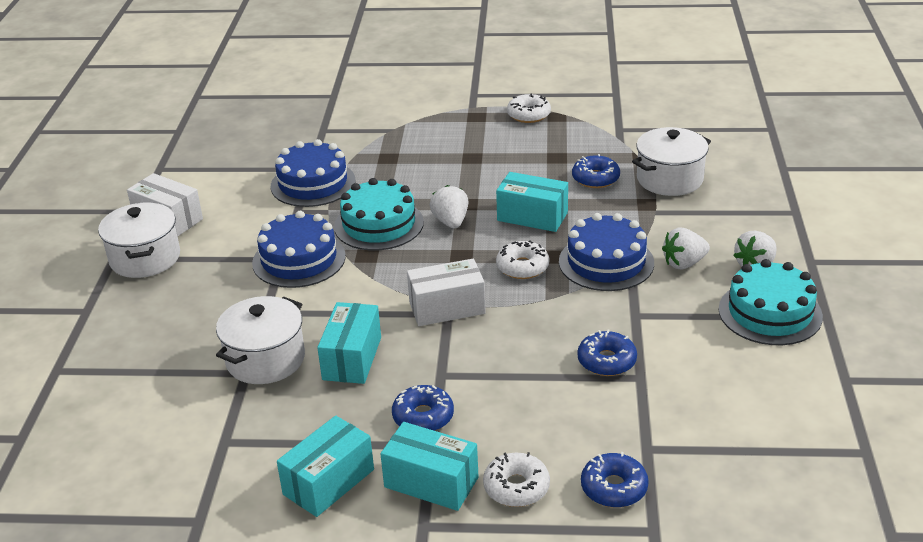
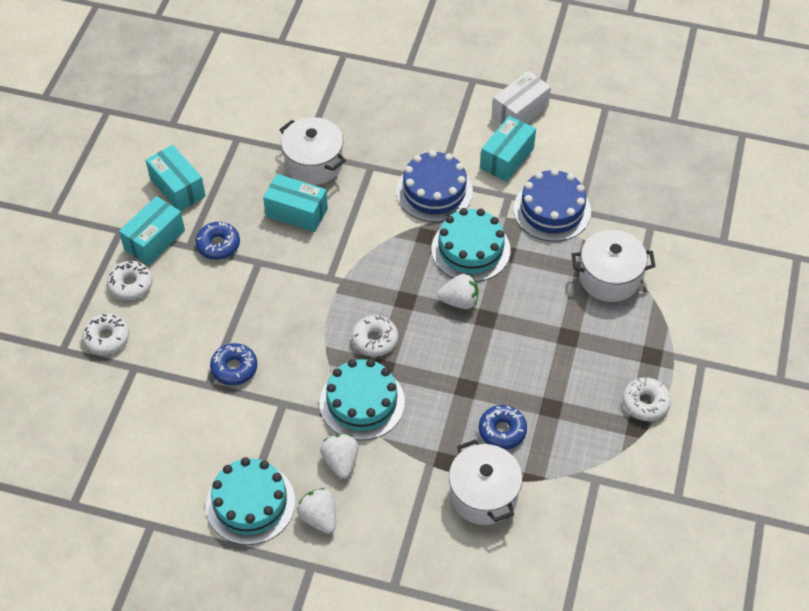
camera: 100 degrees right, 20 degrees up
white pot [98,203,180,278] -> white pot moved to [572,230,655,302]
white box [407,259,486,326] -> none
turquoise box [496,172,568,232] -> turquoise box moved to [480,115,536,182]
blue cake [559,213,654,291] -> turquoise cake [320,359,405,440]
blue donut [581,452,649,508] -> white donut [82,314,129,355]

